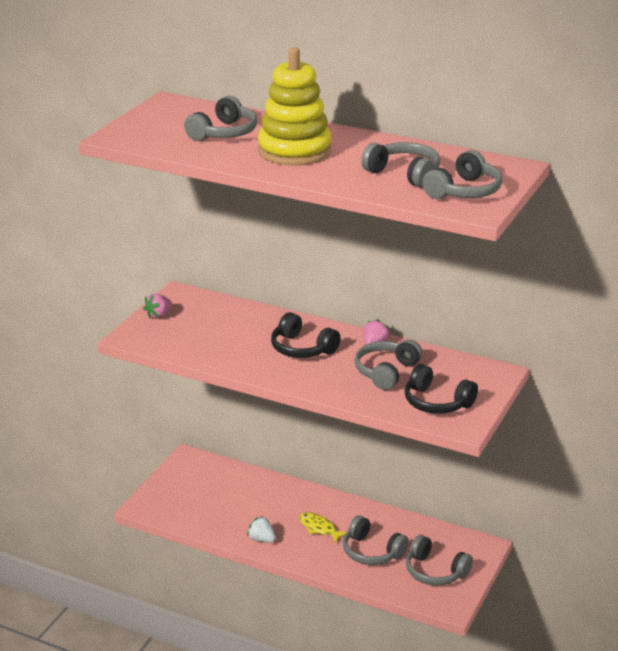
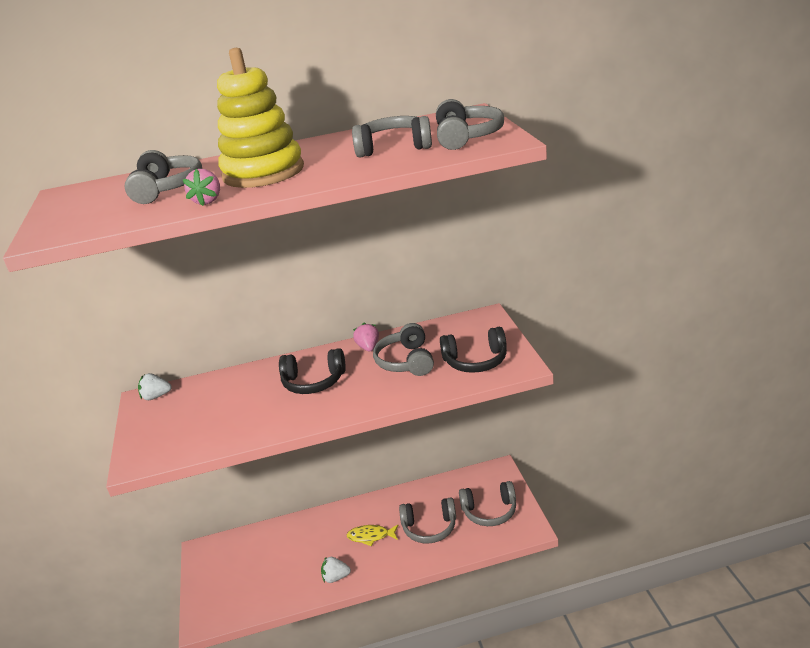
camera: 35 degrees left, 0 degrees up
pink strawberry [143,293,172,319] -> pink strawberry moved to [183,169,220,206]
none -> white strawberry [138,373,172,400]

